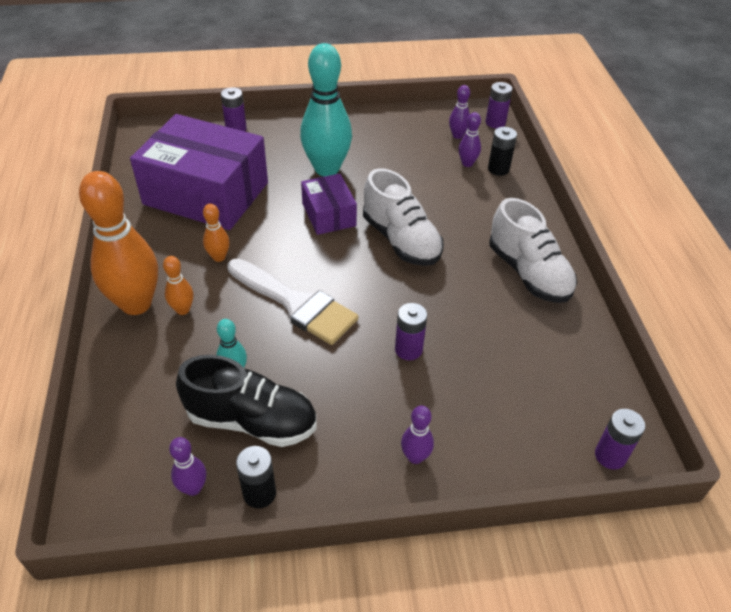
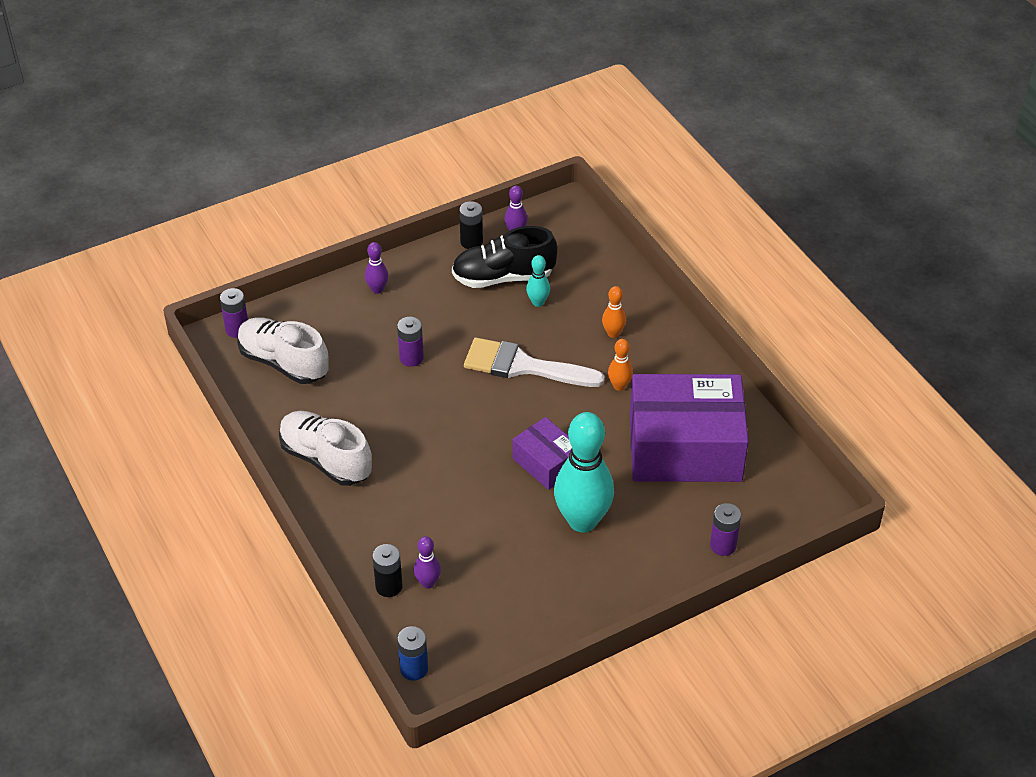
camera: 160 degrees right, 0 degrees up
orange bowling pin [79,171,158,315] -> none
white shoe [363,168,444,266] -> white shoe moved to [237,317,329,384]
purple bowling pin [449,85,470,139] -> none
purple battery [486,82,512,129] -> blue battery [397,626,428,681]

